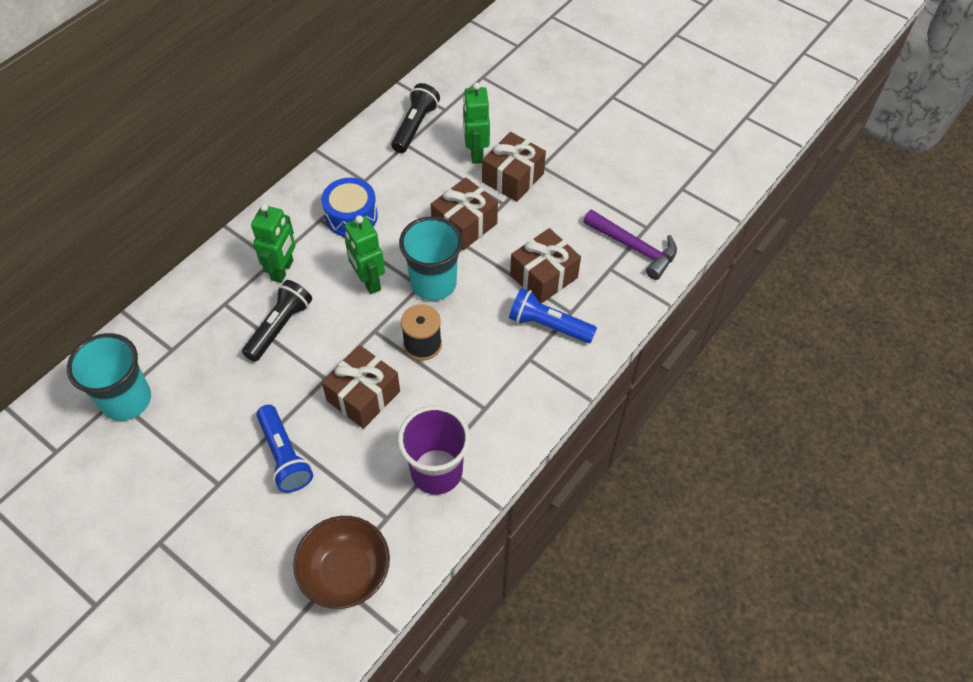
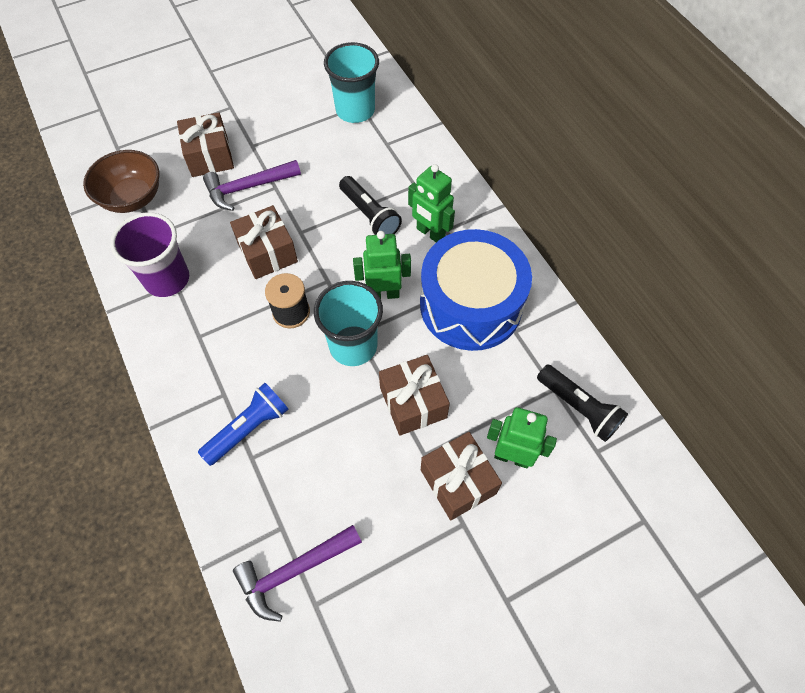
camera: 115 degrees right, 5 degrees up
blue flashlight [256,405,313,493] -> purple hammer [203,160,301,211]
blue drum [321,178,378,237] -> blue drum [420,229,532,351], size x1.85
brown gift [510,228,581,304] -> brown gift moved to [177,112,234,177]

